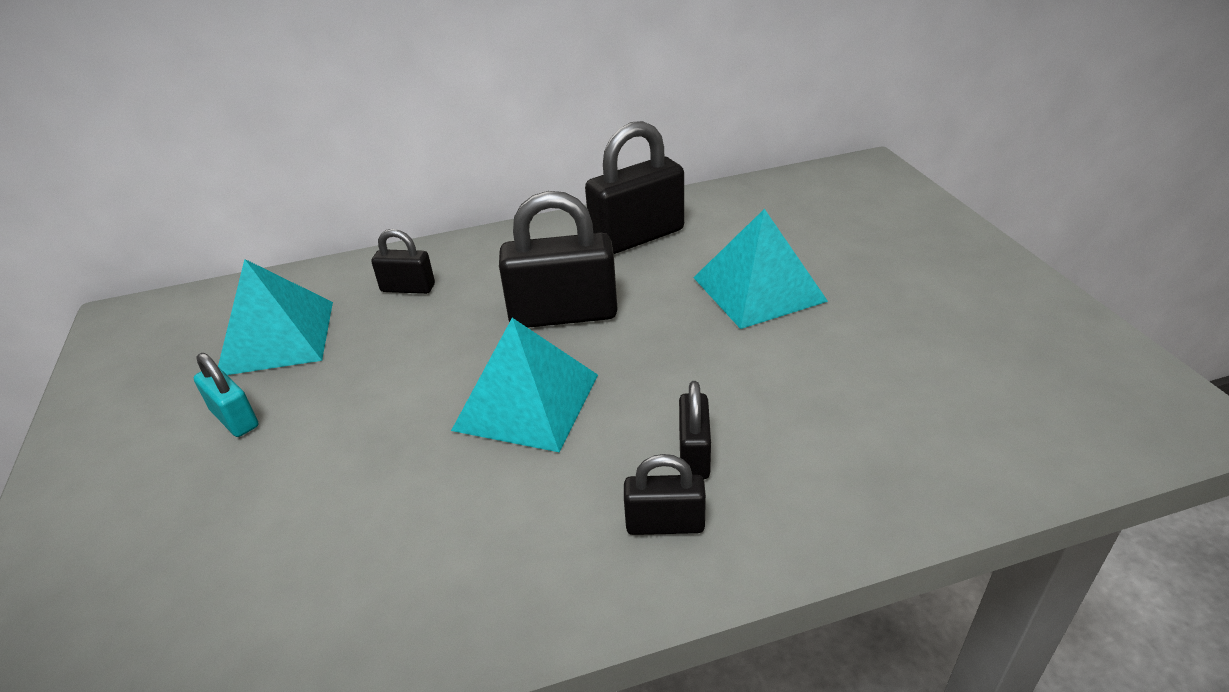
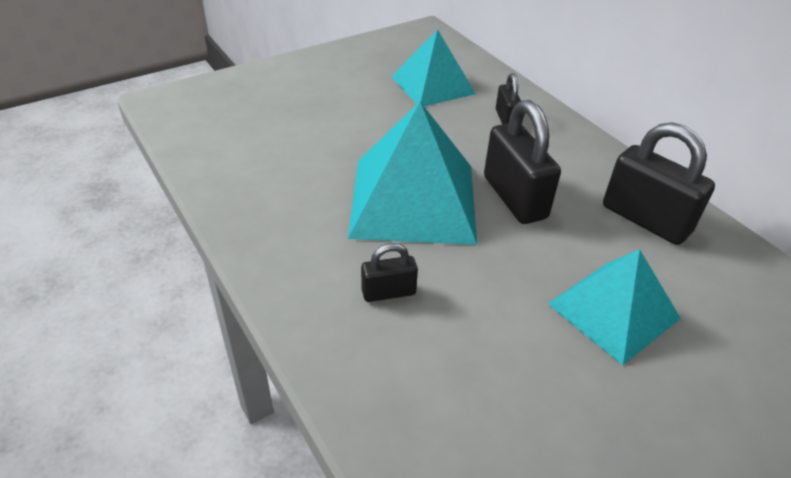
camera: 70 degrees right, 5 degrees up
turquoise padlock [194,353,258,437] -> none
turquoise pyramid [451,318,598,452] -> turquoise pyramid [348,102,477,245], size x1.53
black padlock [624,454,706,535] -> none

